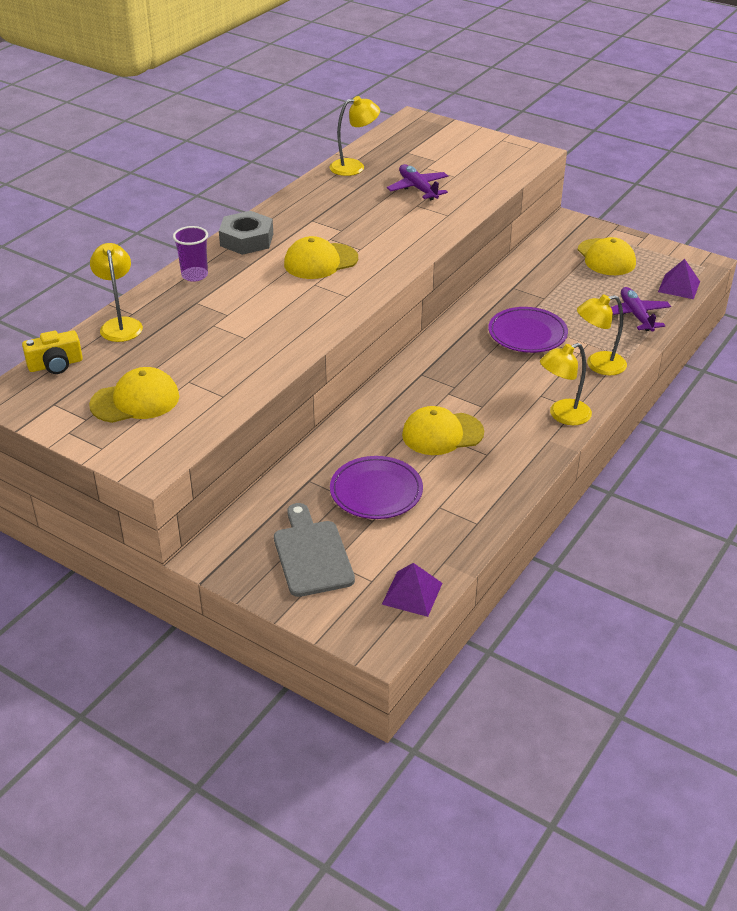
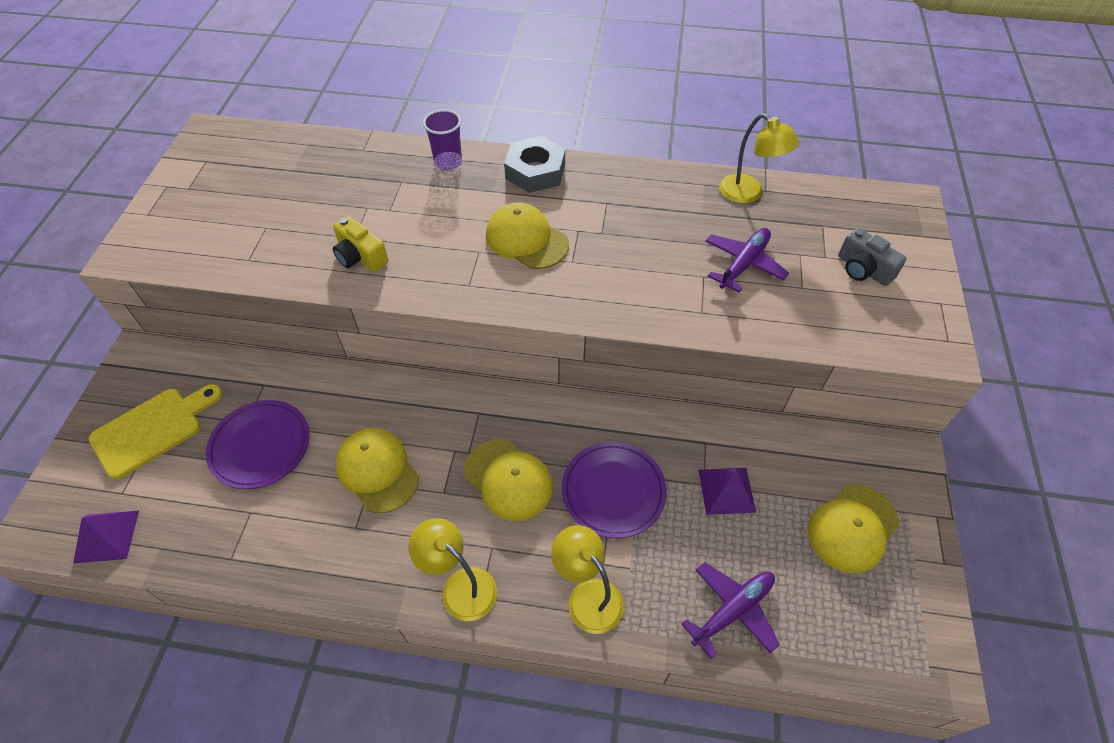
camera: 65 degrees right, 15 degrees up
yellow camera [22,331,83,374] -> yellow camera moved to [333,216,388,272]
yellow cap [89,367,179,423] -> yellow cap moved to [464,439,553,521]
yellow lamp [90,243,143,342] -> none
grey cutting board [274,503,355,597] -> yellow cutting board [89,384,222,480]
purple pyramid [658,259,700,299] -> purple pyramid moved to [698,468,756,515]
none -> grey camera [838,228,907,286]

